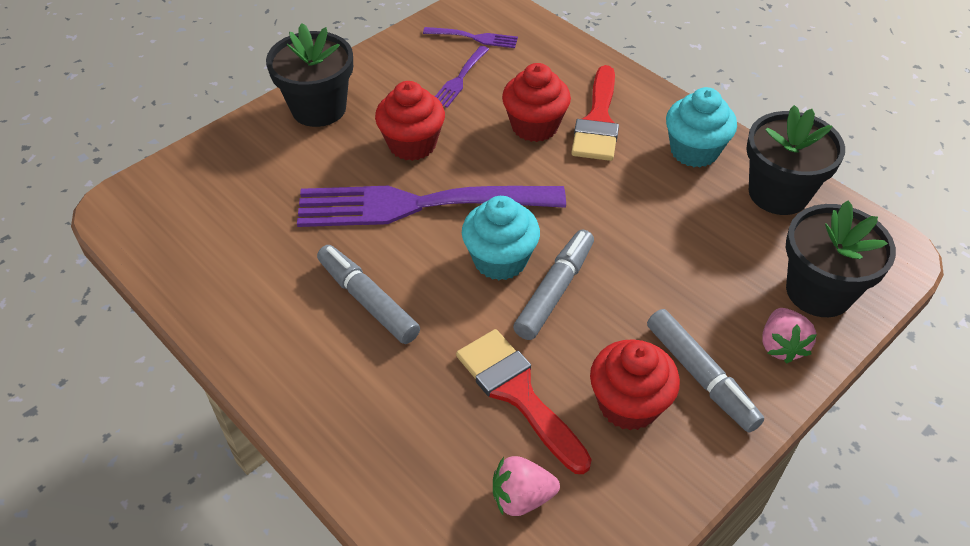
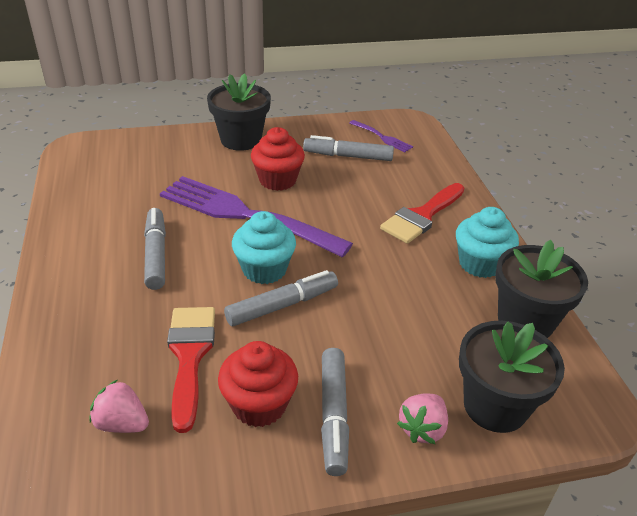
camera: 30 degrees right, 10 degrees down
purple fork [435,46,489,108] -> grey marker [303,135,394,161]
red cupcake [502,63,571,142] -> none

